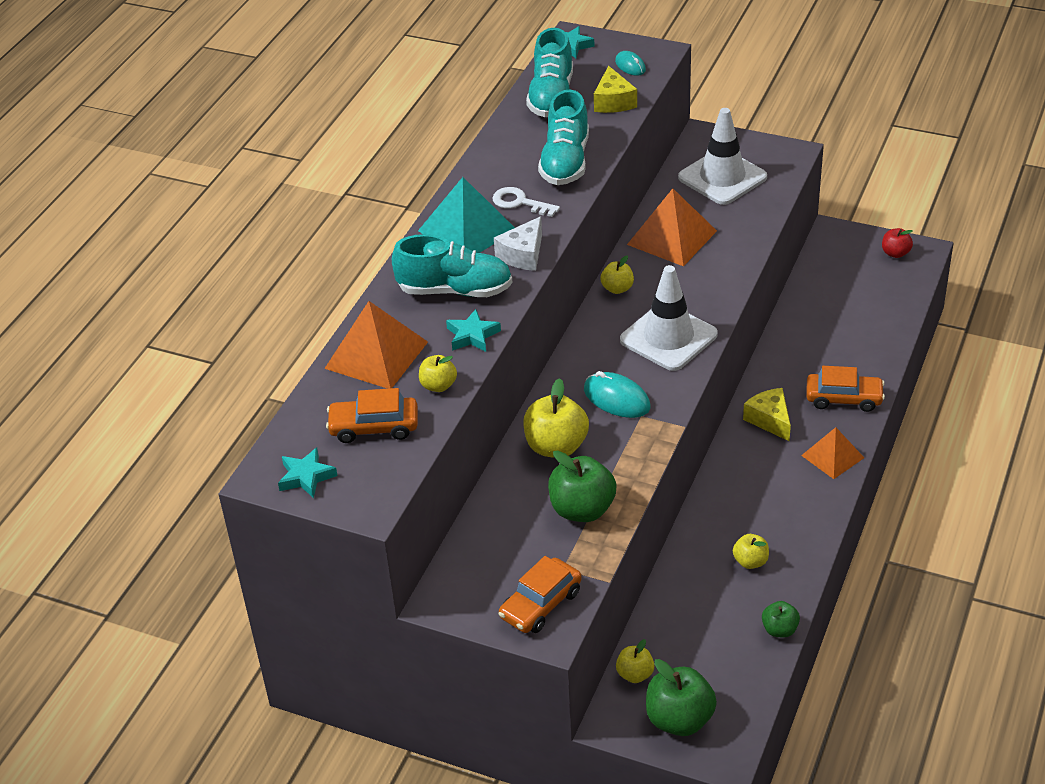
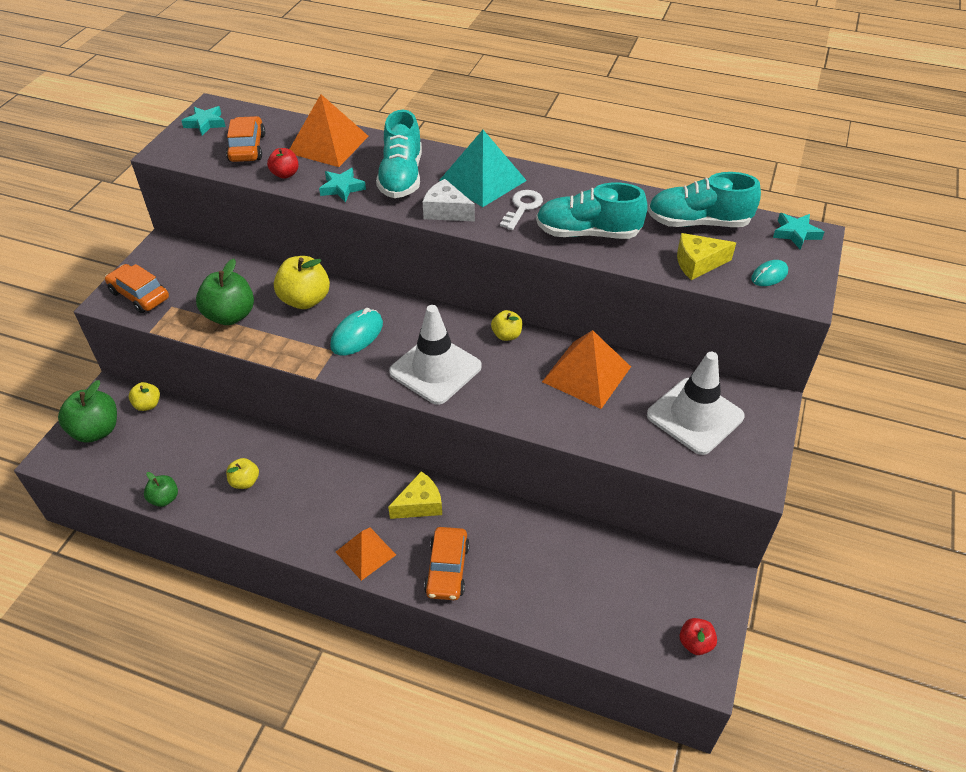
camera: 85 degrees right, 5 degrees up
yellow apple [419,355,457,392] -> red apple [267,148,298,179]

